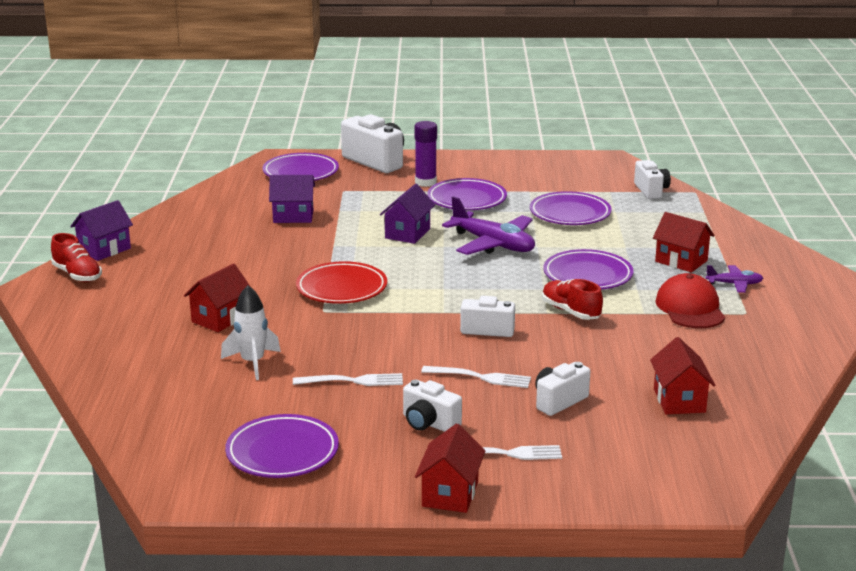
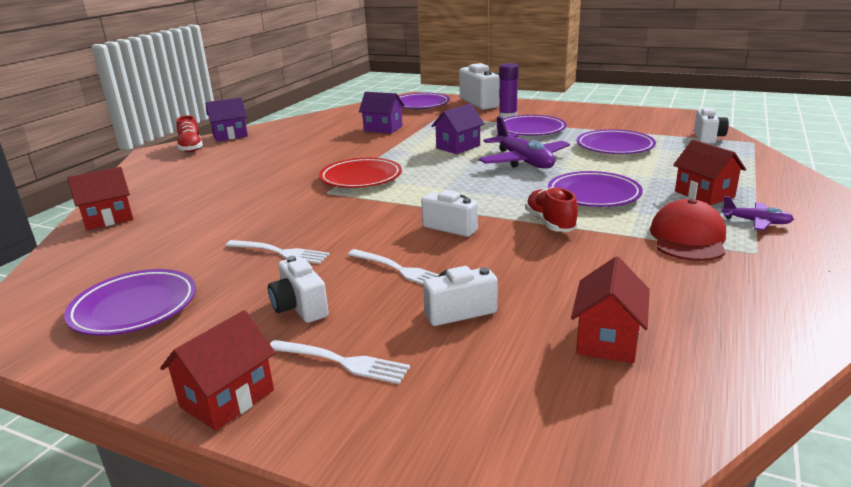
camera: 25 degrees right, 0 degrees up
red house [184,263,251,332] -> red house moved to [67,167,133,230]
white rocket [221,285,281,380] -> none

